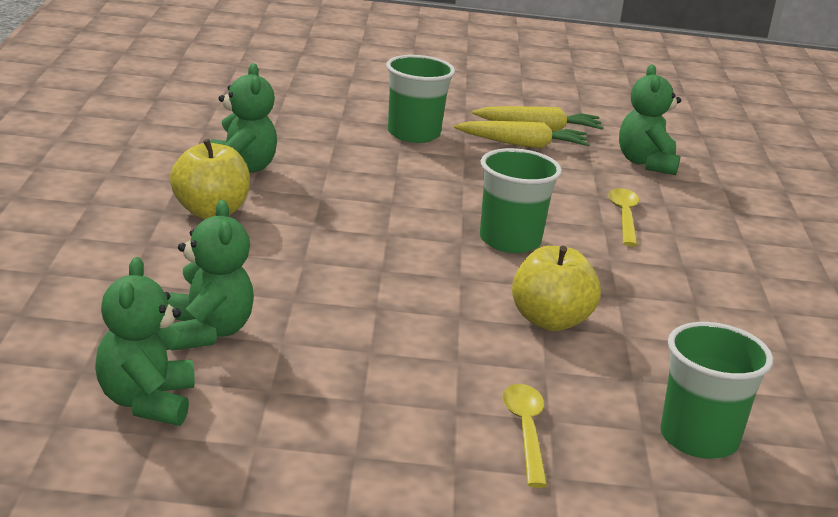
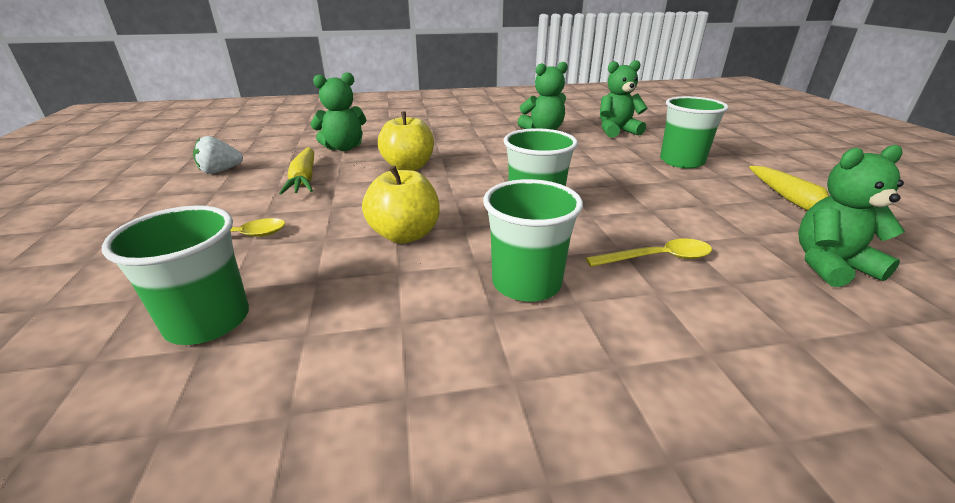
camera: 80 degrees right, 5 degrees up
green teddy bear [95,257,195,426] -> green teddy bear moved to [600,60,647,138]
yellow apple [170,139,250,219] -> yellow apple moved to [378,111,434,171]
yellow carrot [454,121,590,148] -> yellow carrot moved to [279,147,314,195]
none -> white strawberry [193,136,243,174]
none -> green cup [483,179,583,302]

